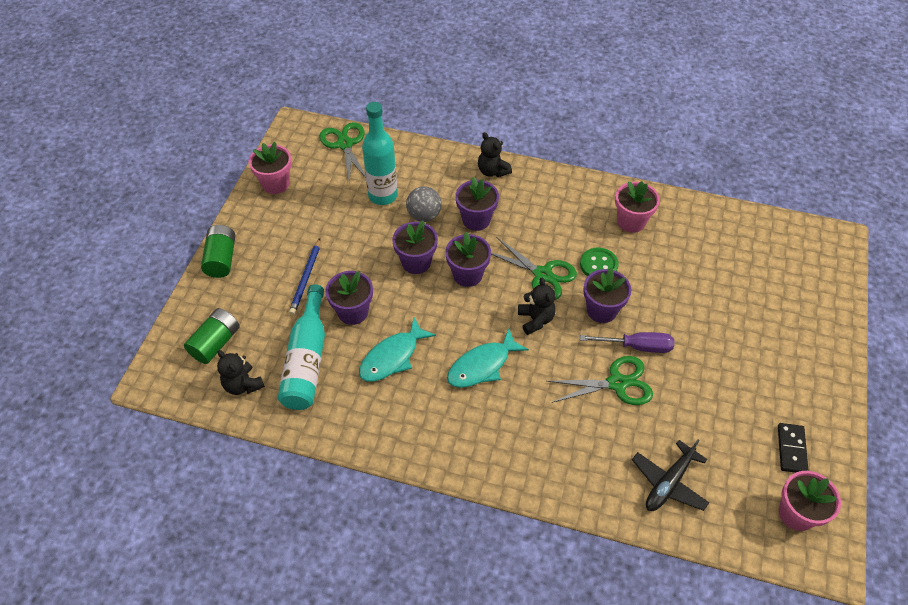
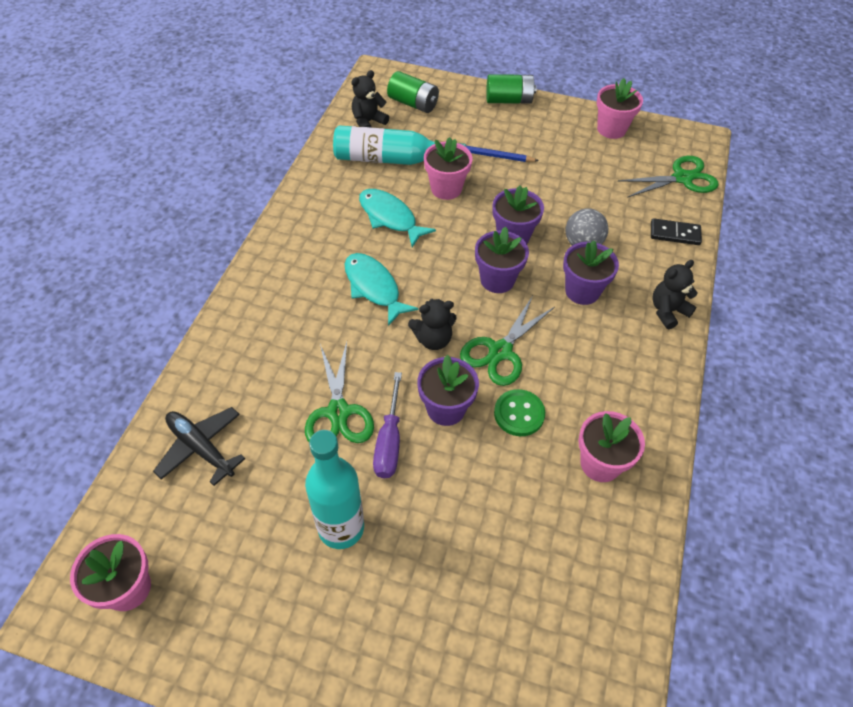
camera: 90 degrees right, 0 degrees up
purple flower pot [325,271,373,325] -> pink flower pot [424,137,472,200]
turquoise bottle [362,102,398,205] -> turquoise bottle moved to [305,430,364,549]
black domino [778,423,809,473] -> black domino moved to [651,218,702,245]

